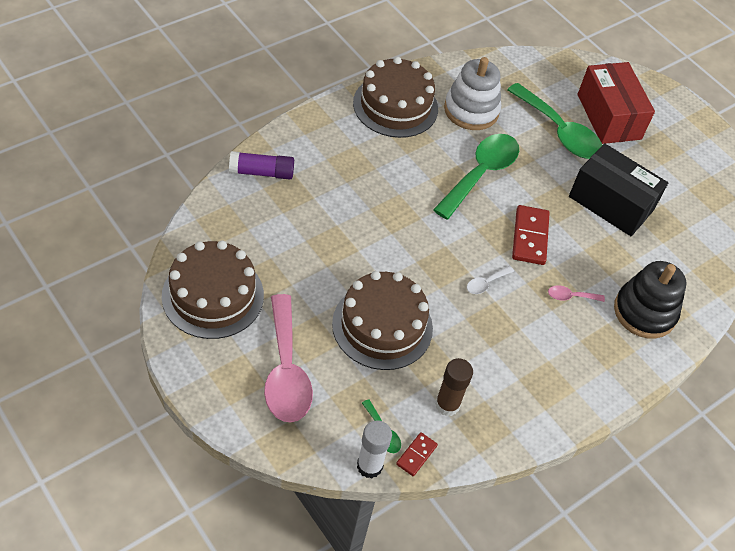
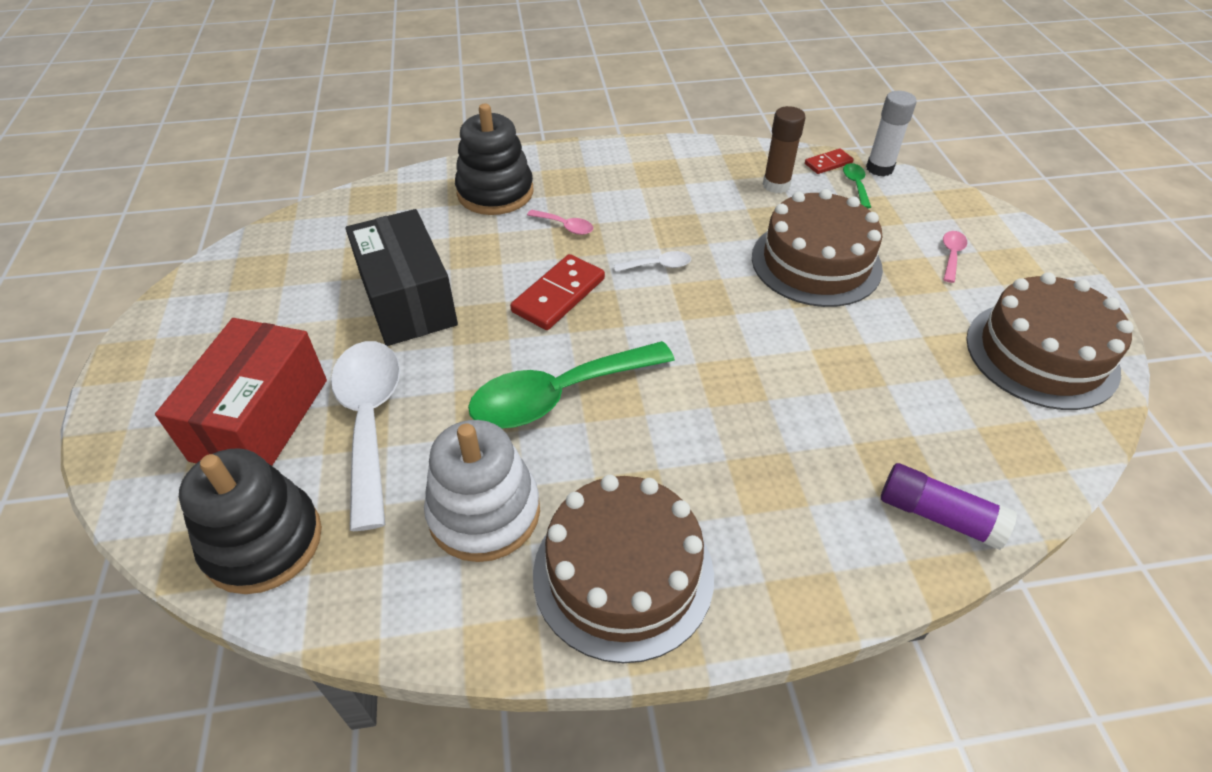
camera: 145 degrees left, 5 degrees down
pink spoon [264,294,313,423] -> pink spoon [943,231,967,283], size x0.42
green spoon [507,83,602,159] -> white spoon [331,341,400,531]
none -> black stacking toy [179,448,322,594]

